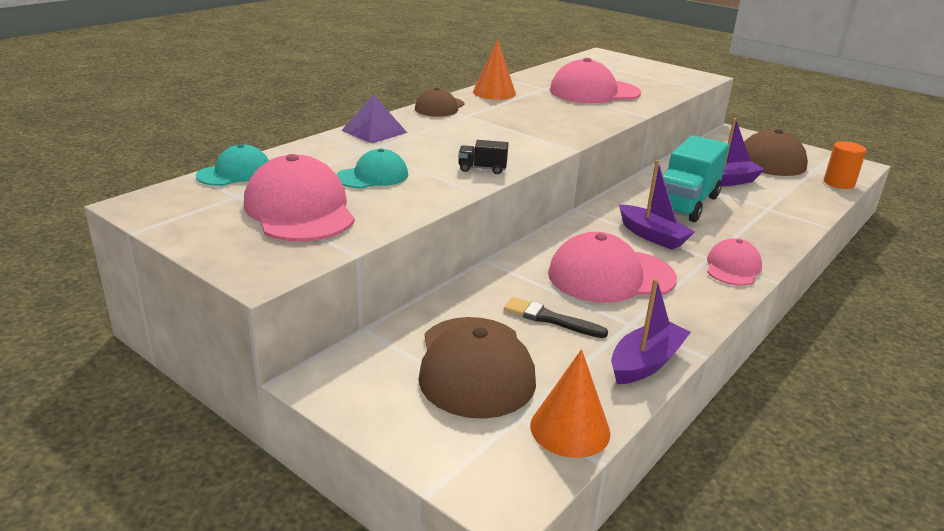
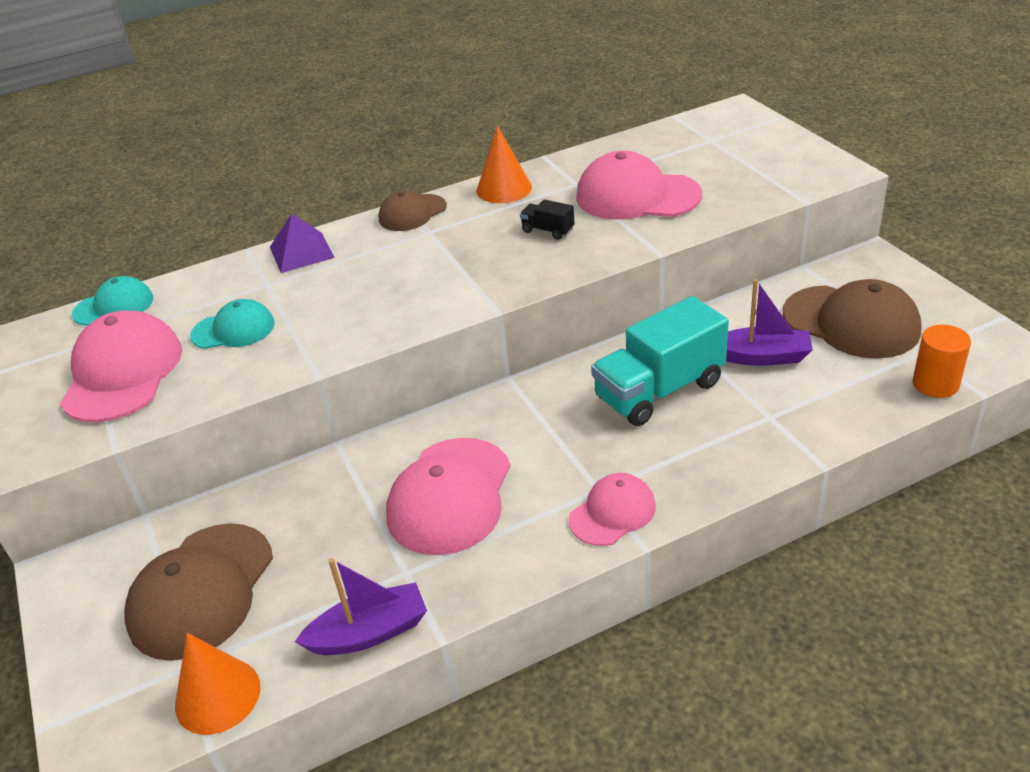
camera: 30 degrees right, 10 degrees up
black truck [458,140,508,174] -> black truck moved to [520,200,575,240]
black brush [504,297,608,338] -> none
pink cap [548,232,677,303] -> pink cap turned 90 degrees counterclockwise [386,438,510,555]
purple boat [619,160,695,250] -> none

